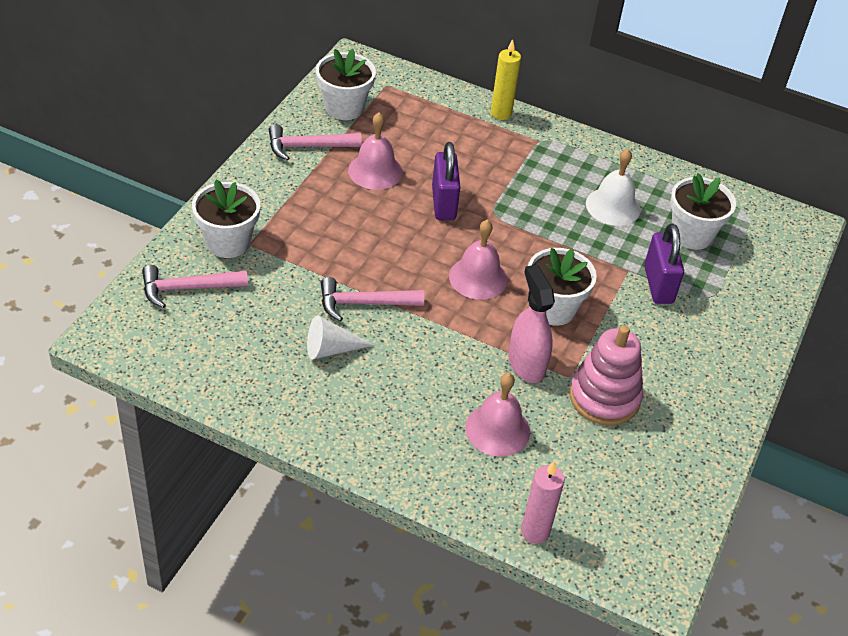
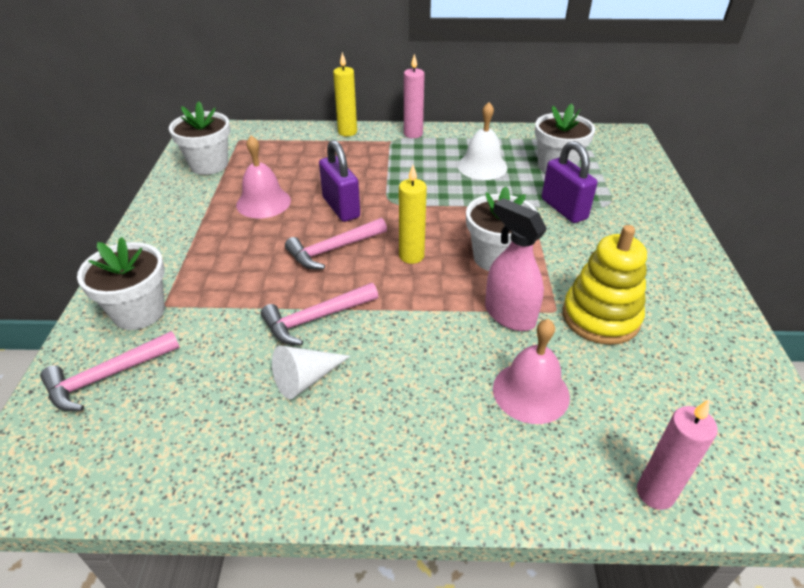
camera: 20 degrees left, 5 degrees down
pink hammer [269,124,362,160] -> pink hammer moved to [285,218,387,269]
pink bell [449,220,507,300] -> yellow candle [399,165,427,264]
pink stacking toy [569,325,643,425] -> yellow stacking toy [562,225,647,345]
none -> pink candle [404,54,425,138]

